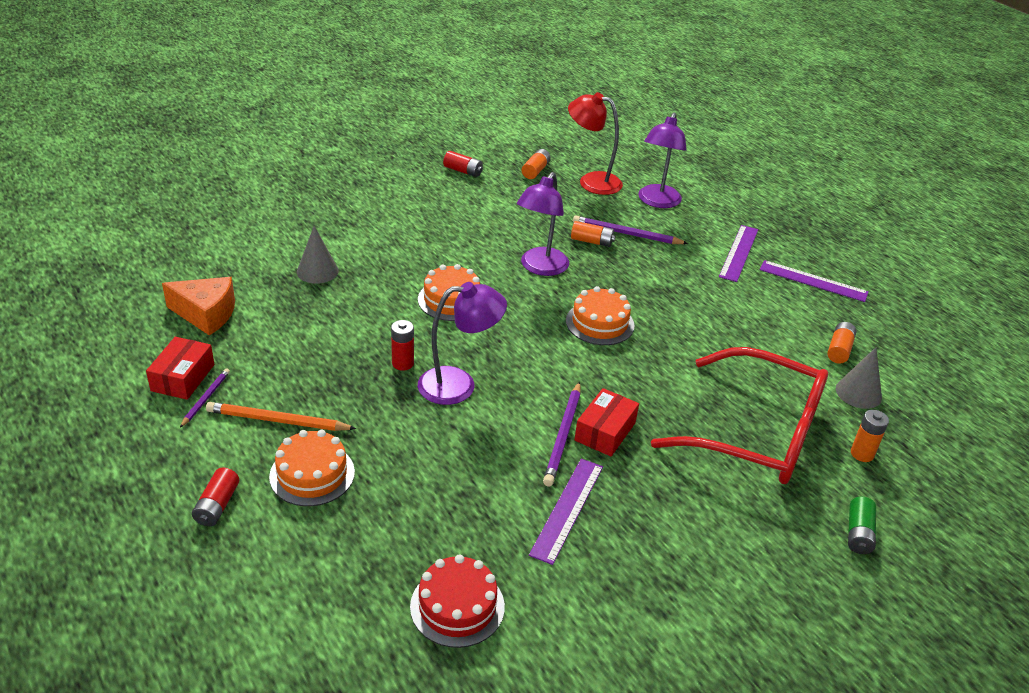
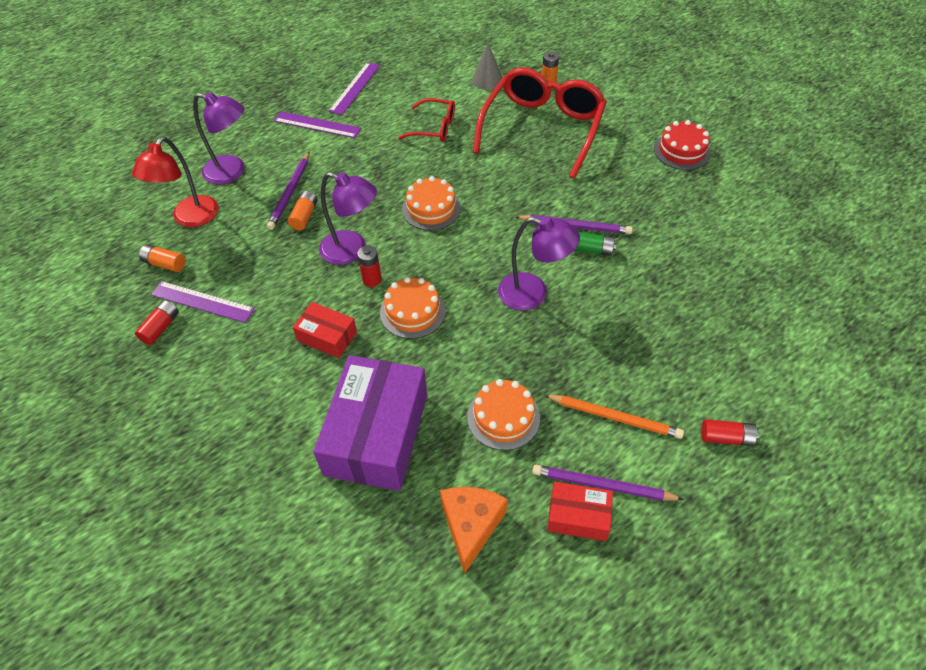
camera: 90 degrees left, 15 degrees up
purple pencil [180,368,230,428] -> purple pencil [532,465,684,501], size x1.67
orange pencil [206,402,356,431] -> orange pencil turned 75 degrees counterclockwise [544,395,684,439]
orange cake [269,430,355,506] -> orange cake moved to [467,379,540,450]
grey cone [297,226,339,284] -> purple box [313,355,427,491]
red battery [391,320,414,371] -> red battery moved to [357,245,382,287]
red cake [410,554,505,648] -> red cake moved to [654,120,711,170]
purple lamp [418,282,507,405] -> purple lamp turned 120 degrees clockwise [498,216,580,311]
purple ruler [529,459,603,565] -> purple ruler moved to [151,281,255,323]
red box [575,388,639,456] -> red box moved to [293,302,357,358]
orange battery [827,322,856,364] -> none
green battery [848,497,876,554] -> green battery moved to [575,232,616,256]
none -> red glasses [398,98,455,142]

